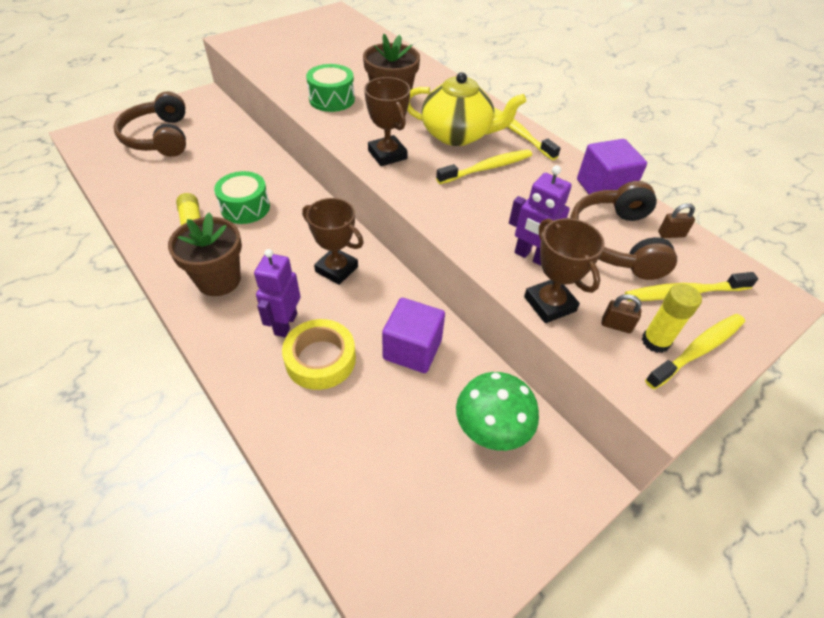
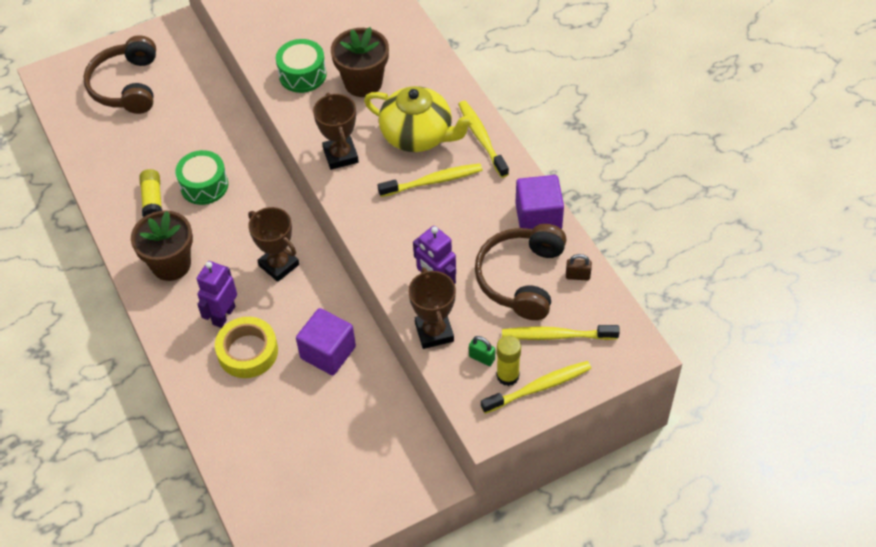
camera: 15 degrees right, 5 degrees up
green mushroom [456,372,539,451] -> none
brown padlock [601,294,642,333] -> green padlock [469,336,495,366]

